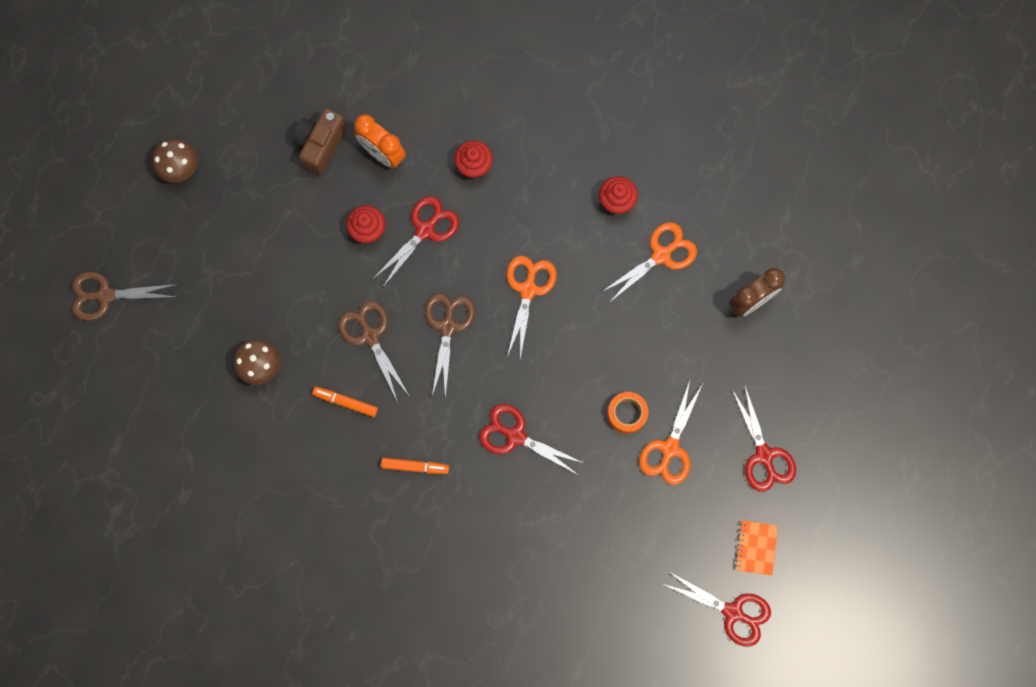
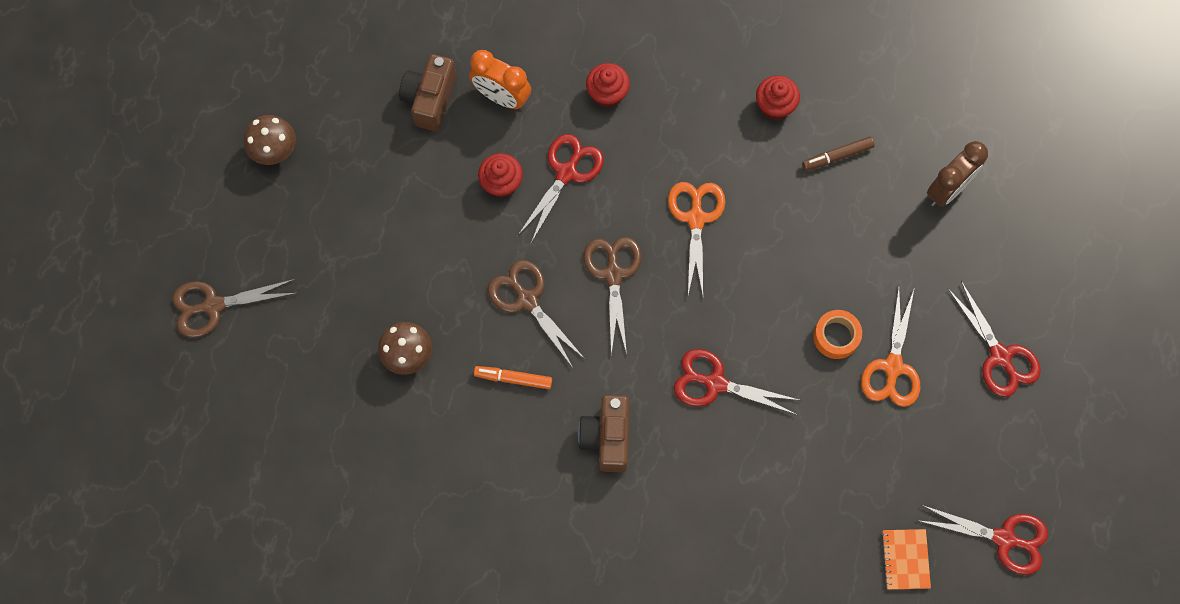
camera: 10 degrees left, 5 degrees down
orange marker [381,458,449,474] -> brown camera [578,395,630,472]
orange scissors [602,222,697,303] -> brown marker [802,136,875,171]
orange notebook [735,520,778,576] -> orange notebook moved to [881,529,931,589]

